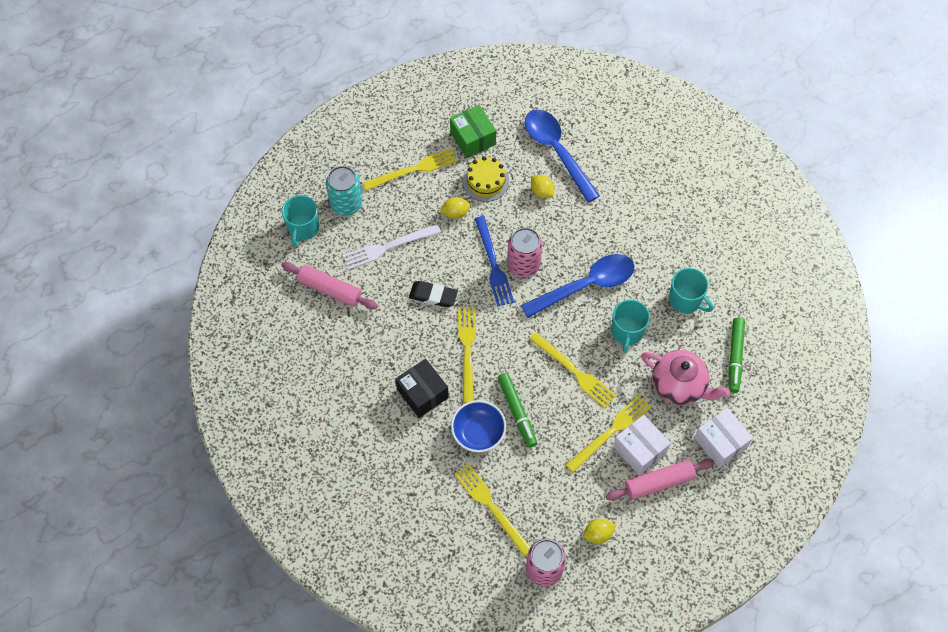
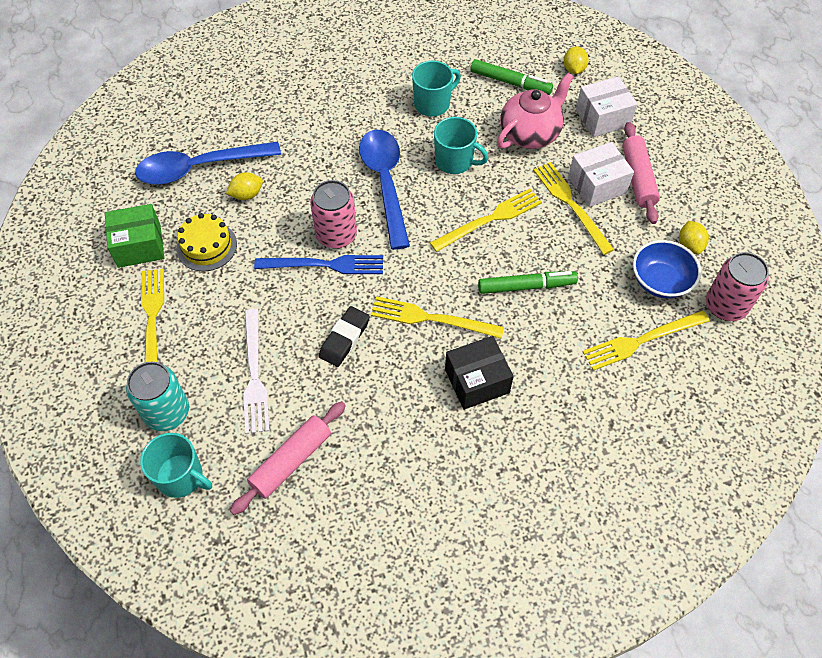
camera: 75 degrees left, 5 degrees down
yellow lemon [440,197,471,219] -> yellow lemon moved to [564,46,589,74]
blue bowl [451,400,506,452] -> blue bowl moved to [633,240,701,299]

